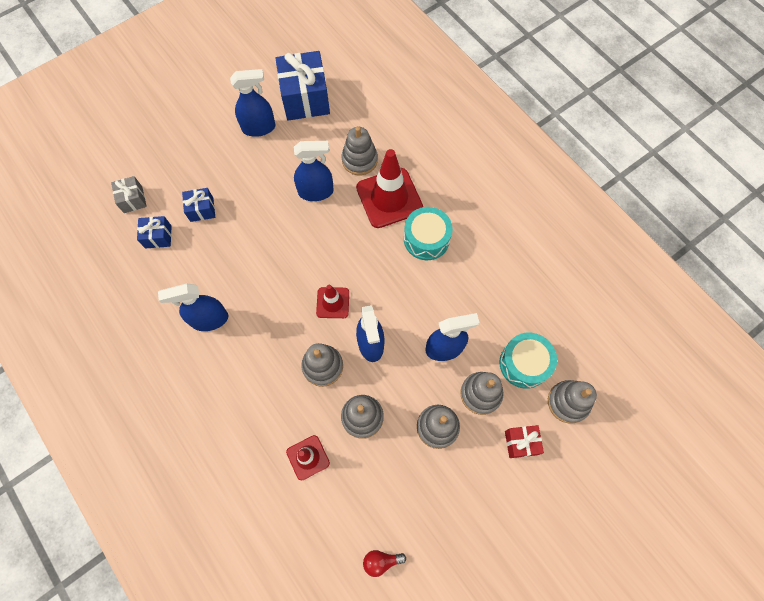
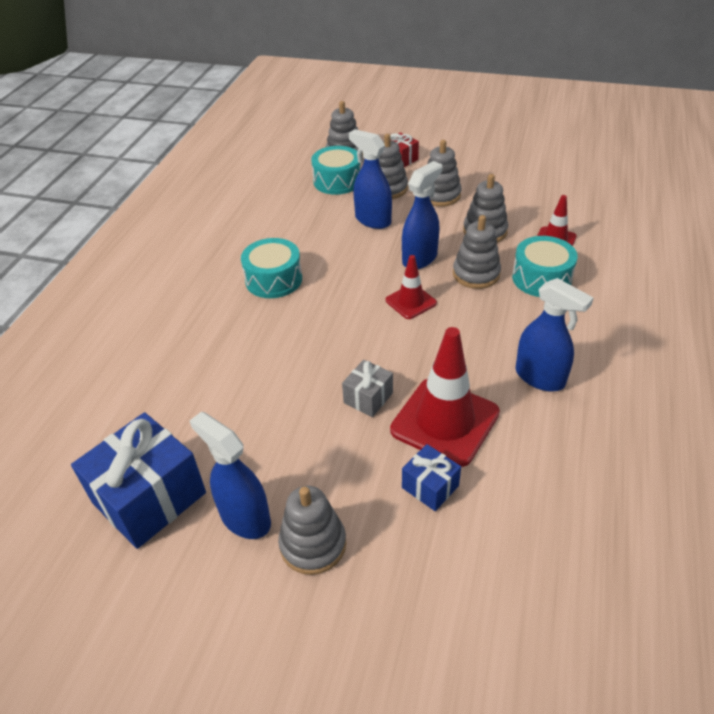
camera: 125 degrees left, 25 degrees down
grey gift [111,176,147,213] -> grey gift moved to [342,360,393,417]
blue gift [137,216,172,249] -> none
blue spray bottle [294,141,334,201] -> none
grey stacking toy [342,126,378,175] -> grey stacking toy moved to [278,486,346,575]
red traffic cone [356,149,423,228] -> red traffic cone moved to [390,327,500,467]
red light bulb [363,550,406,577] -> none
none -> turquoise drum [512,236,578,297]

